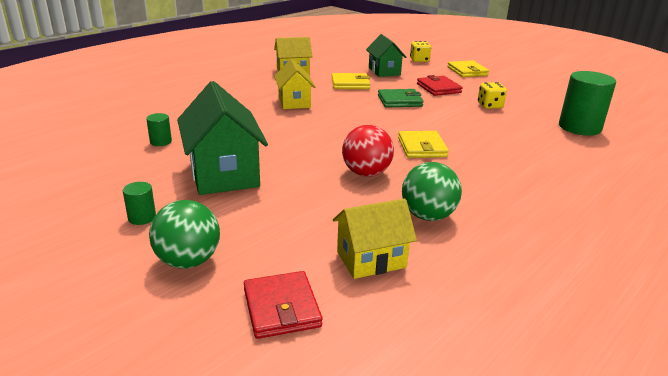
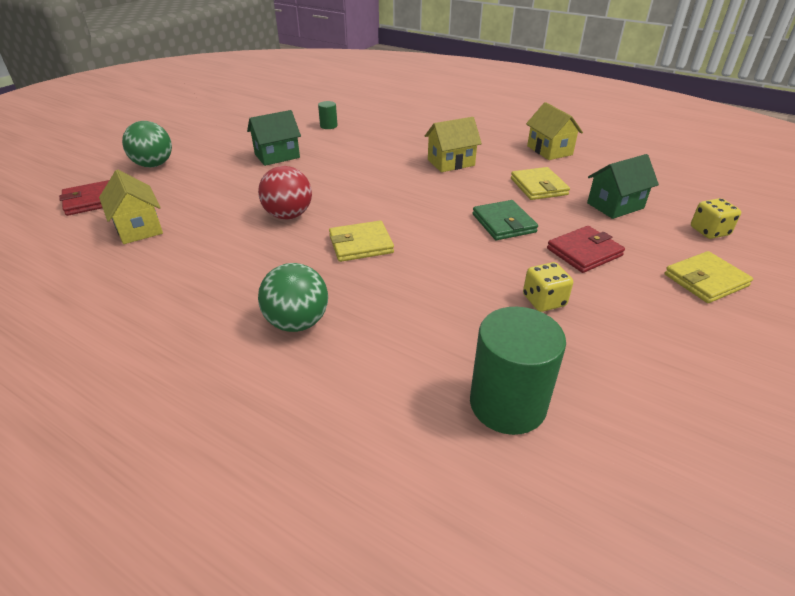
camera: 80 degrees right, 10 degrees up
green cylinder [123,182,156,225] -> none
green house [177,81,268,195] -> green house [247,110,301,166], size x0.62
green ball [402,162,462,221] -> green ball moved to [258,263,328,332]

